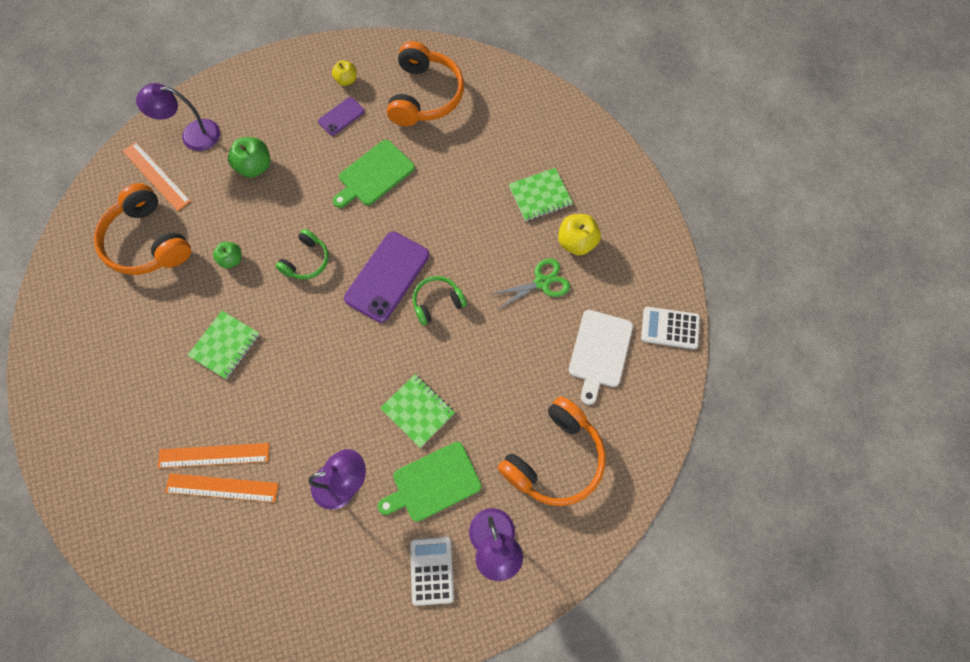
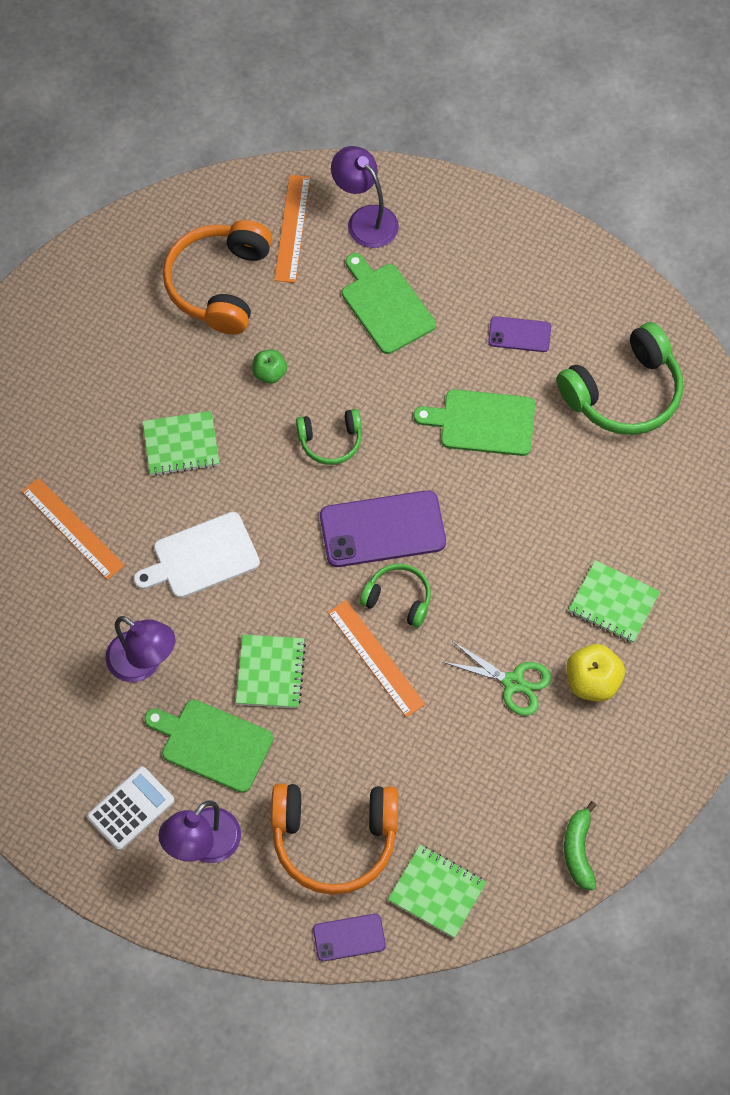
camera: 50 degrees right, 5 degrees down
orange ruler [165,473,279,503] -> orange ruler moved to [328,600,425,717]
green apple [228,137,270,178] -> green cutting board [342,253,436,354]
yellow apple [332,60,357,86] -> none
orange headphones [387,41,464,126] -> green headphones [557,322,683,435]
white cutting board [569,310,633,405] -> white cutting board moved to [134,512,260,598]
white calculator [641,307,700,349] -> green banana [564,801,597,891]
none -> purple phone [313,914,386,961]
none -> green notebook [388,845,487,938]

